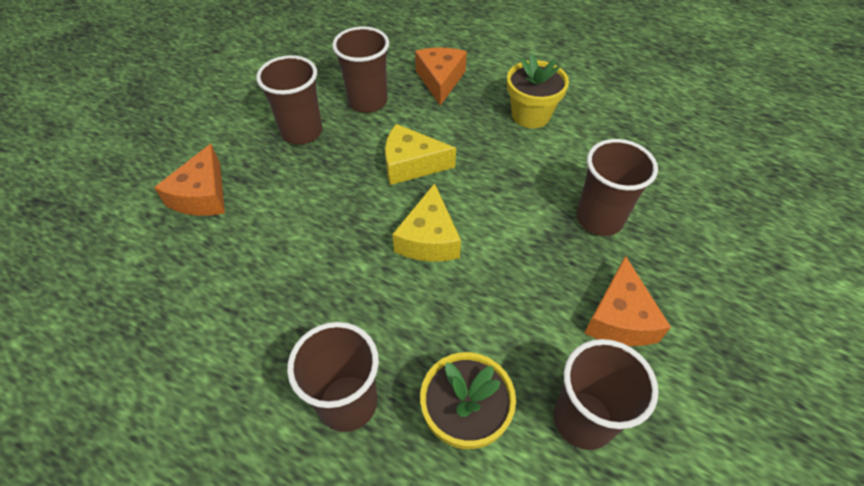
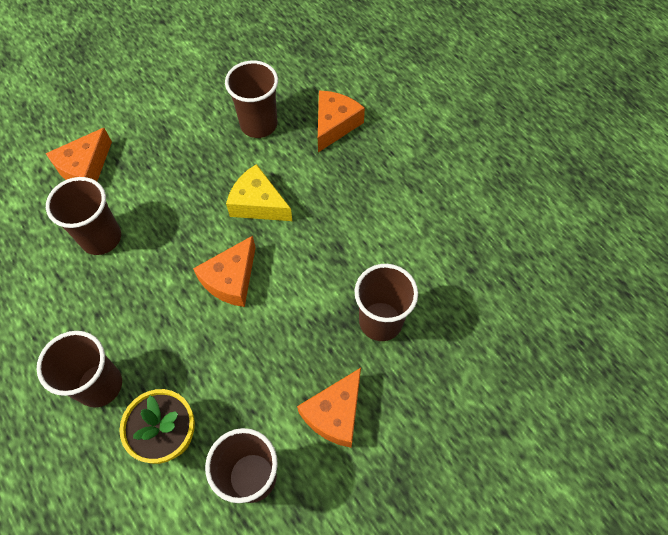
camera: 25 degrees right, 10 degrees up
brown cup [256,55,322,145] -> brown cup moved to [46,177,121,255]
yellow cheese [392,183,461,262] -> orange cheese [193,236,256,307]
yellow flower pot [507,54,569,128] -> none

